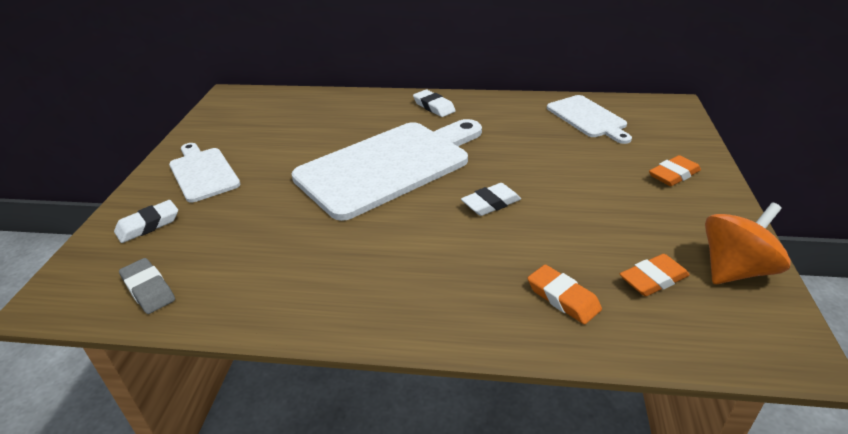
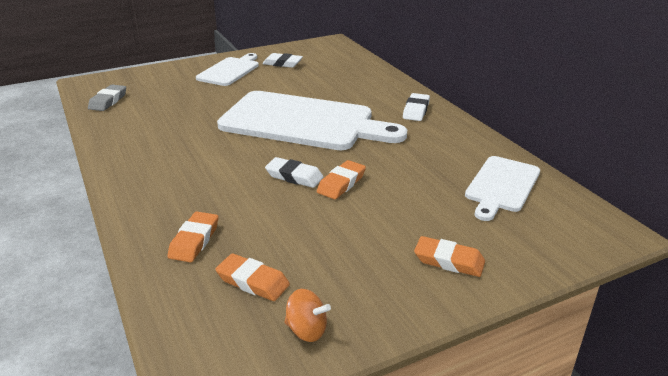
camera: 55 degrees right, 5 degrees down
white eraser [114,200,178,243] -> white eraser moved to [262,53,303,68]
orange spinning top [705,202,791,284] -> orange spinning top [285,289,331,342], size x0.56
none -> orange eraser [317,160,366,199]

